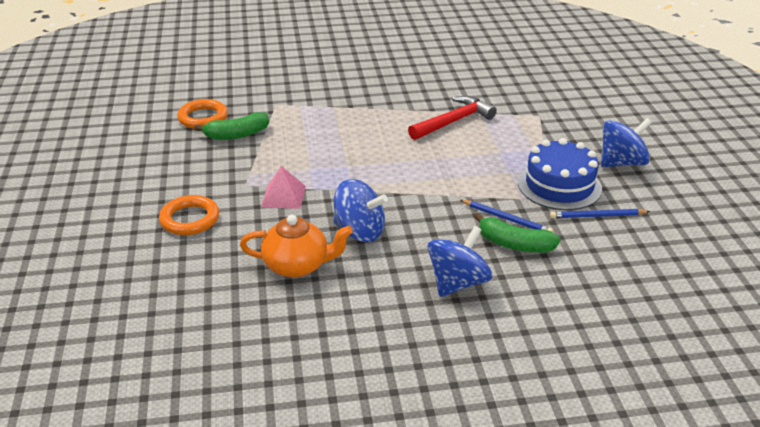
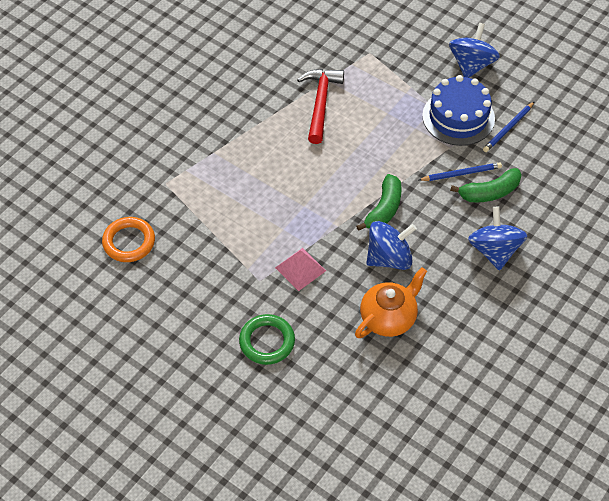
camera: 45 degrees left, 20 degrees up
orange ring [159,195,219,235] -> green ring [239,314,295,365]
green banana [194,112,269,140] -> green banana moved to [356,174,402,231]

